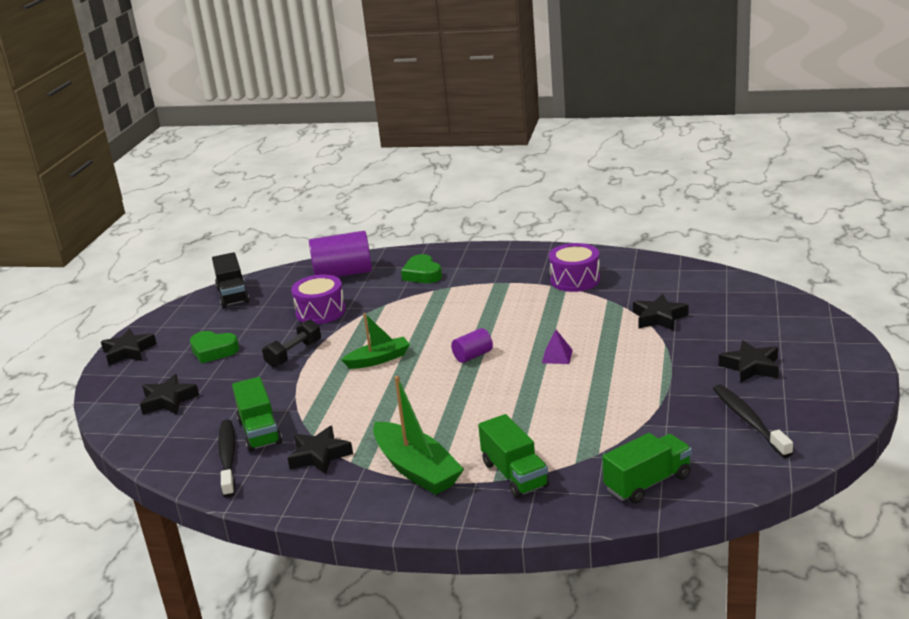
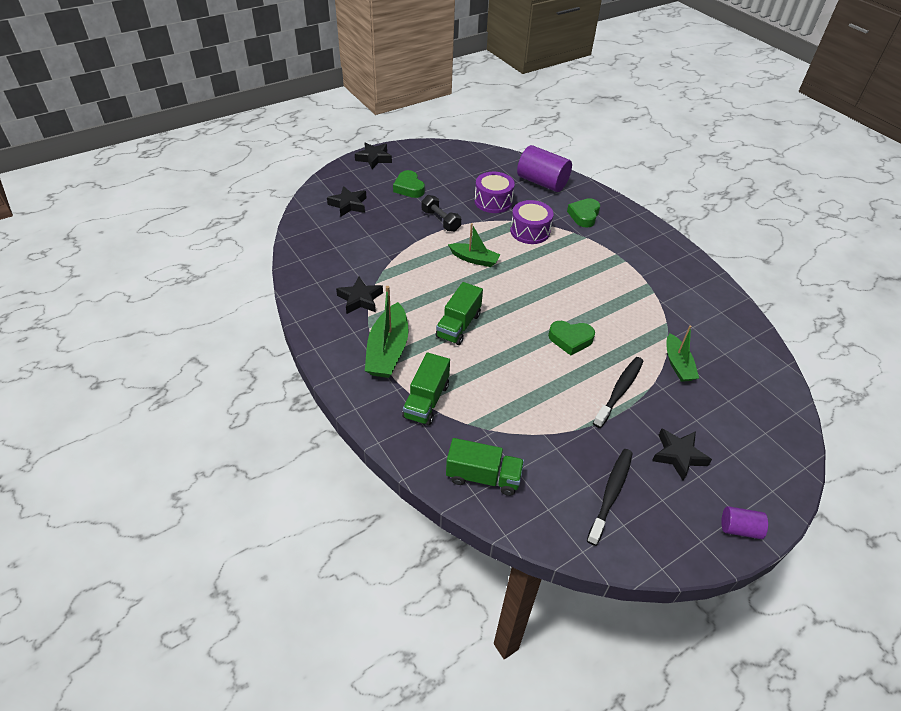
camera: 40 degrees right, 20 degrees up
black truck [212,252,249,308] -> none
black toothbrush [218,419,235,498] -> black toothbrush moved to [593,357,643,428]
green truck [232,377,282,452] -> green truck moved to [436,282,483,345]
black dumbbell [262,319,321,368] -> black dumbbell turned 60 degrees clockwise [422,195,461,232]
purple cylinder [451,328,493,363] -> purple cylinder moved to [721,506,768,539]
purple pyramid [542,329,573,364] -> green heart [548,321,595,356]
purple drum [549,243,600,292] -> purple drum moved to [510,200,553,244]
black star [633,294,689,331] -> green boat [666,326,699,382]

